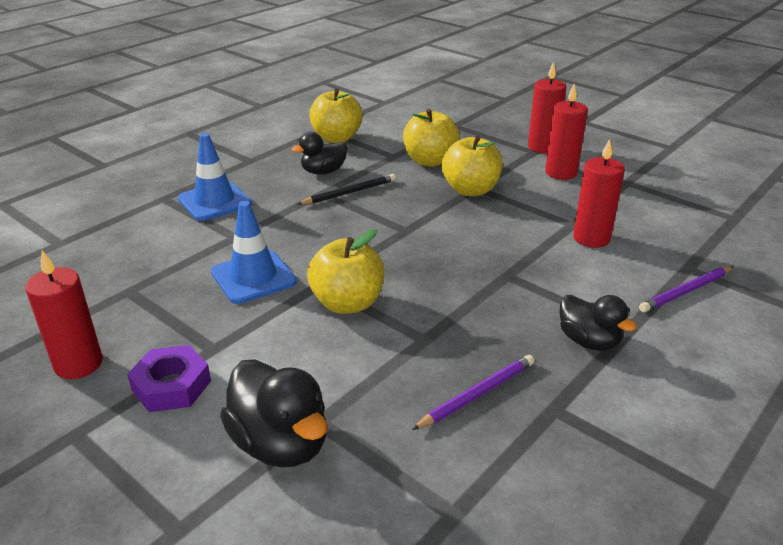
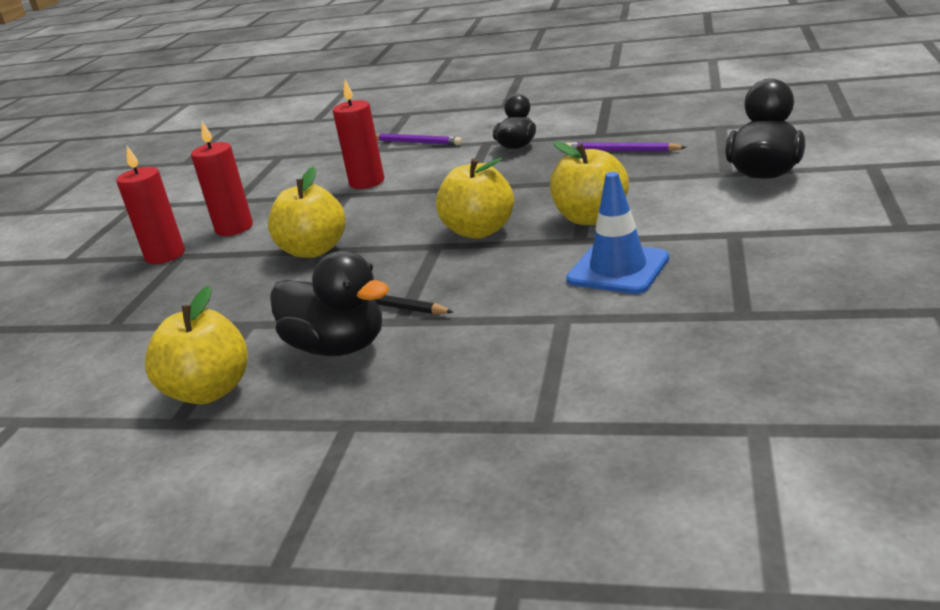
camera: 115 degrees left, 5 degrees down
red candle [25,250,103,379] -> none
purple nut [127,345,211,412] -> none
blue traffic cone [178,133,252,221] -> none
black duck [292,132,348,175] -> black duck [270,251,389,356], size x1.51
yellow apple [403,109,459,166] -> yellow apple moved to [436,158,514,239]

